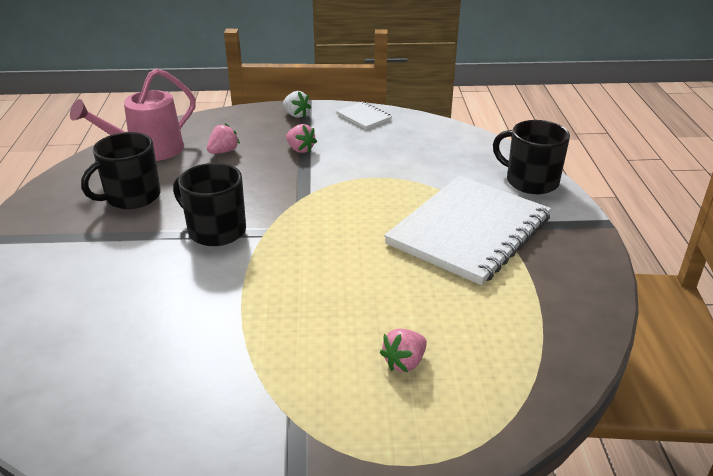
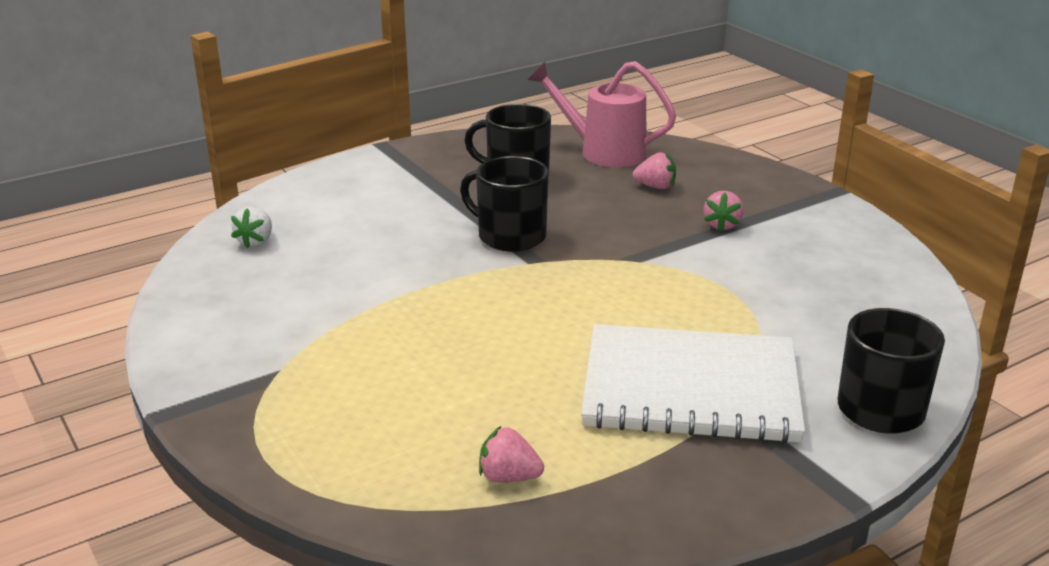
camera: 60 degrees right, 5 degrees down
black mug [173,163,246,246] -> black mug turned 60 degrees counterclockwise [460,156,548,252]
white strawberry [283,91,311,118] -> white strawberry moved to [231,207,272,249]
white notebook [336,102,392,129] -> none
pink strawberry [380,329,427,372] -> pink strawberry moved to [479,426,544,482]

